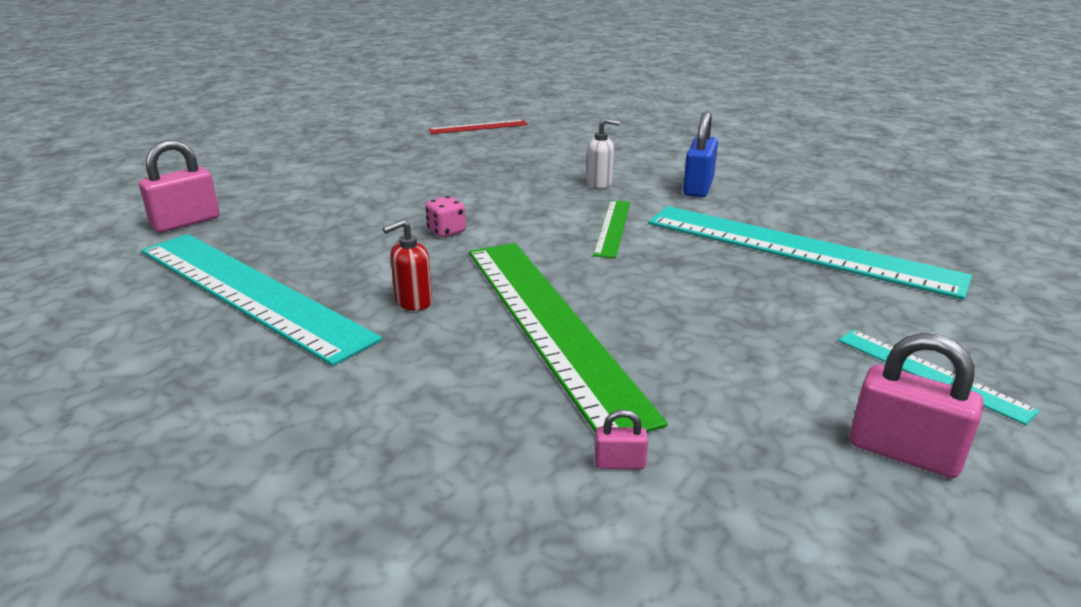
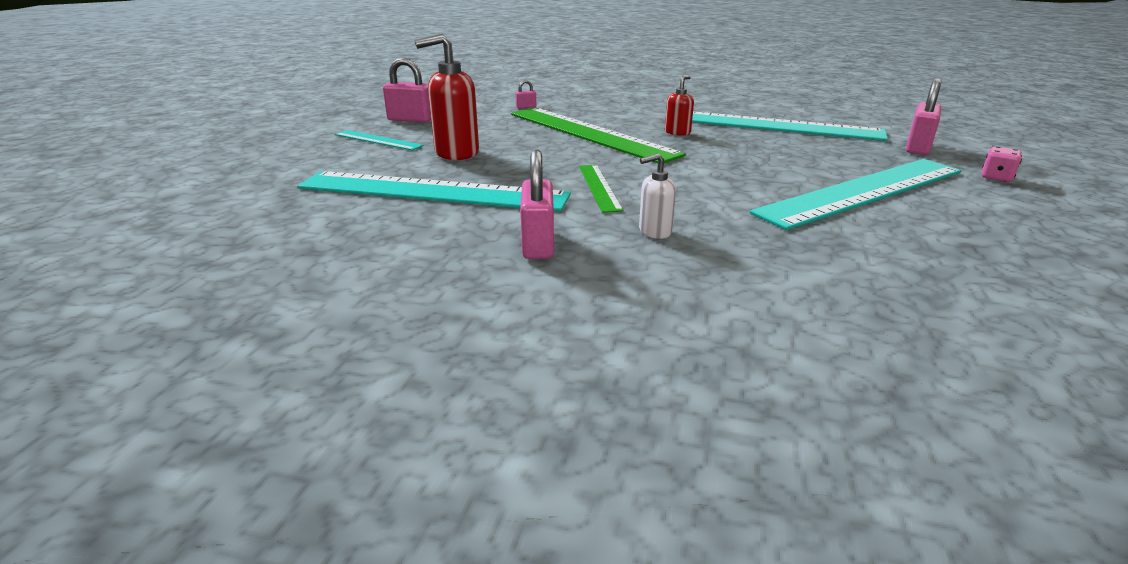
camera: 160 degrees right, 0 degrees up
pink dice [425,196,466,237] -> pink dice moved to [982,146,1022,182]
red ruler [428,120,528,134] -> none
blue padlock [683,111,718,197] -> pink padlock [520,150,554,259]
none -> red soap dispenser [415,34,479,160]
none -> turquoise ruler [750,159,962,230]

